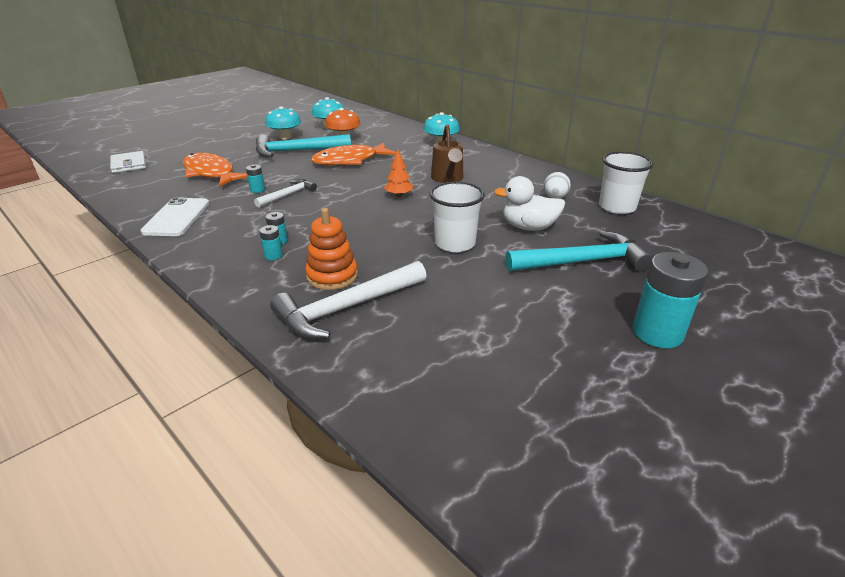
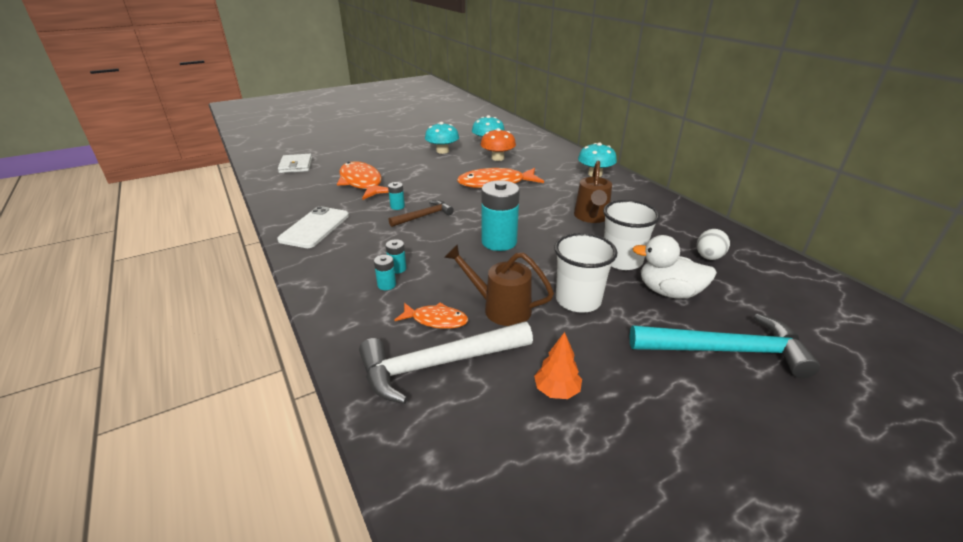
camera: 15 degrees right, 0 degrees up
white hammer [254,179,317,208] -> brown hammer [389,200,454,227]
turquoise hammer [256,134,351,157] -> none
orange stacking toy [305,208,358,290] -> orange fish [395,303,468,329]
orange tree [384,149,413,197] -> orange tree moved to [534,332,582,399]
white cup [599,152,654,214] -> white cup moved to [603,200,660,270]
turquoise battery [633,252,708,348] -> turquoise battery moved to [482,180,520,251]
none -> brown watering can [444,244,554,326]

